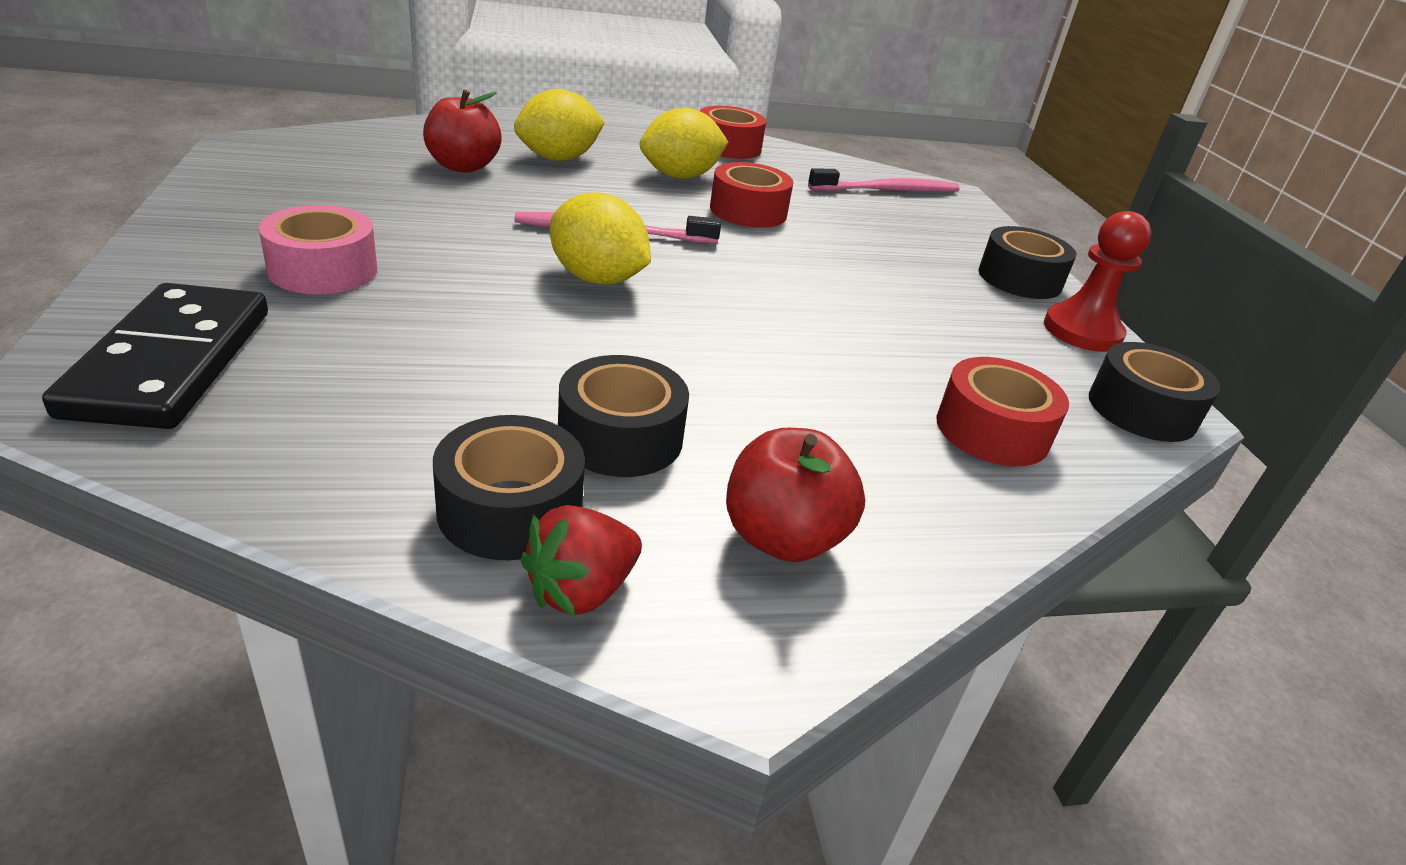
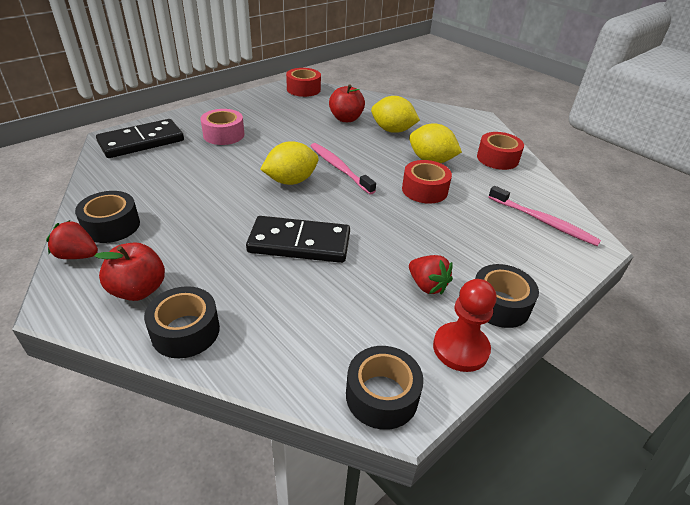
camera: 60 degrees right, 5 degrees up
yellow lemon [550,192,651,285] -> yellow lemon turned 60 degrees clockwise [260,141,319,185]
black tape [558,355,689,477] -> black tape moved to [144,286,220,358]
red tape [937,357,1069,466] -> red tape moved to [286,68,321,97]
none -> black domino [246,216,350,263]
none -> red strawberry [409,255,453,294]

